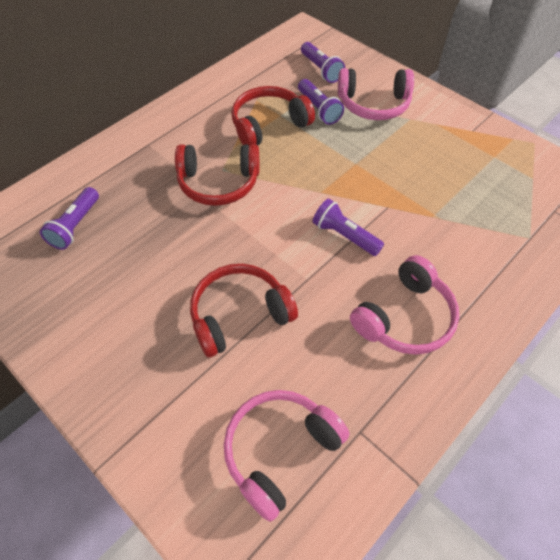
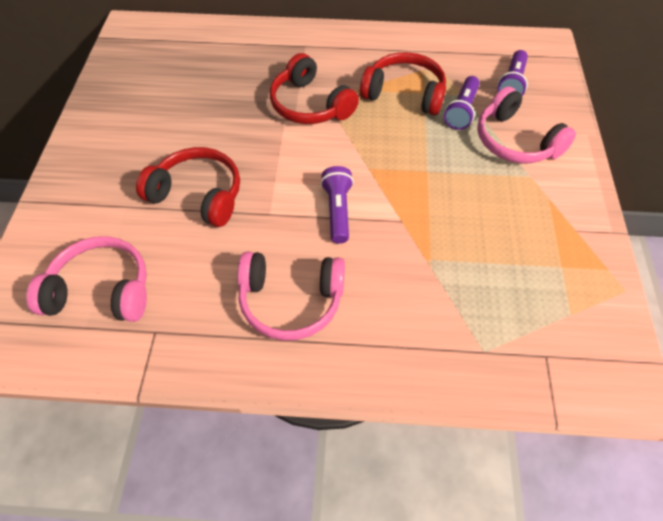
camera: 50 degrees right, 0 degrees up
purple flashlight [40,187,99,250] -> none

